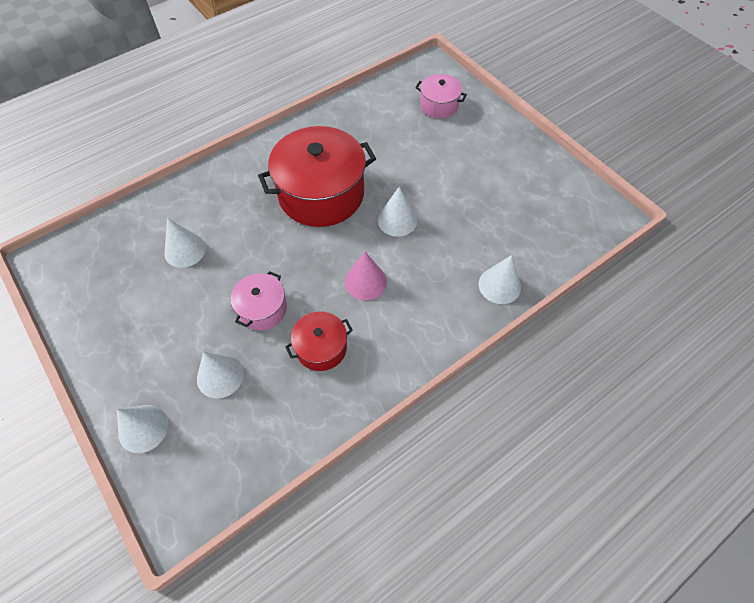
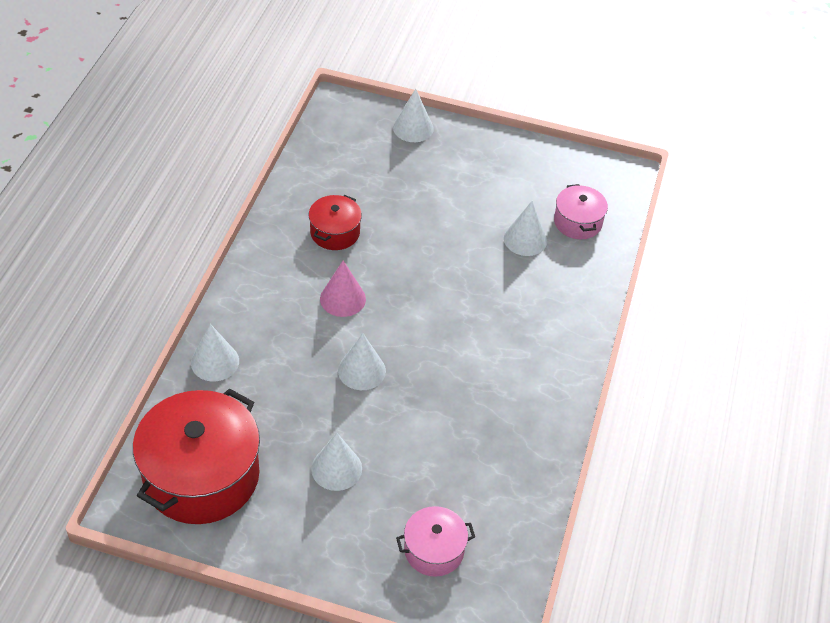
camera: 140 degrees right, 10 degrees down
white cone [197,352,244,398] -> white cone moved to [311,433,362,491]
pink pot [230,271,287,330] -> pink pot moved to [554,184,608,239]
red pot [258,126,376,227] -> red pot moved to [133,388,260,524]

